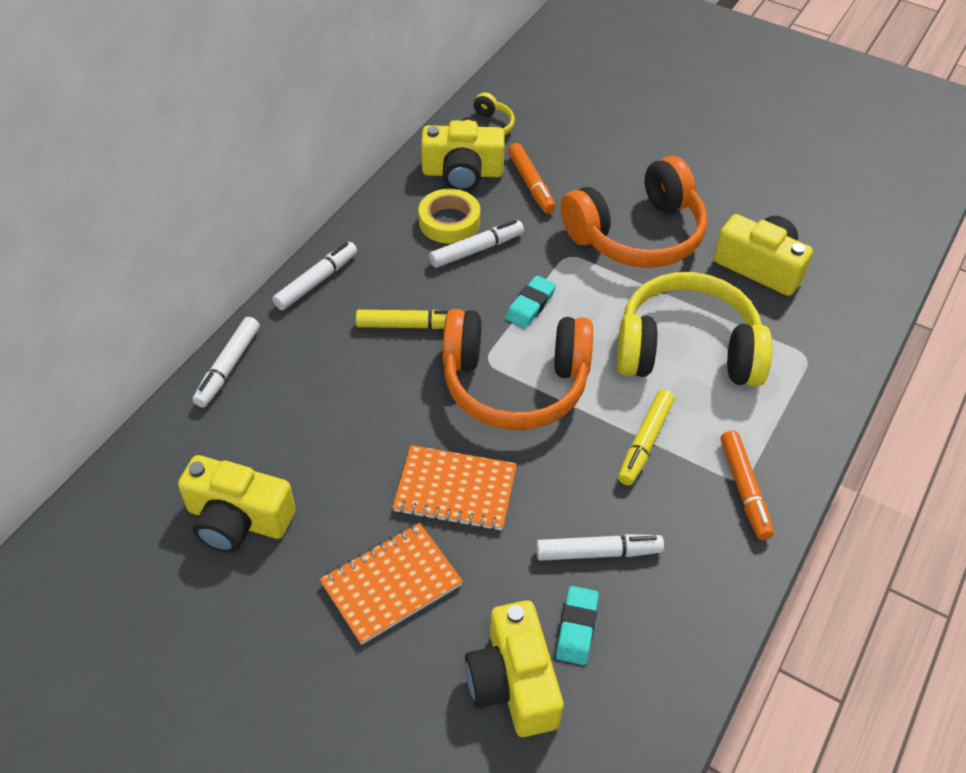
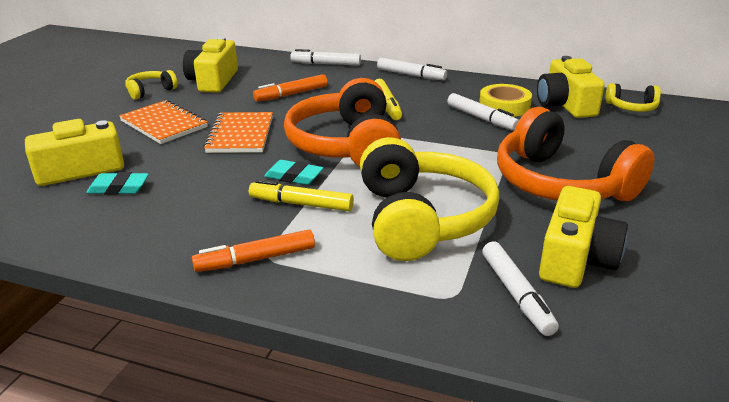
camera: 80 degrees right, 20 degrees down
turquoise eraser [505,276,556,329] -> turquoise eraser moved to [264,160,323,185]
orange marker [508,143,556,214] -> orange marker moved to [253,74,328,102]
white marker [536,534,664,561] -> white marker moved to [482,241,559,336]
none -> yellow headphones [125,70,178,100]

